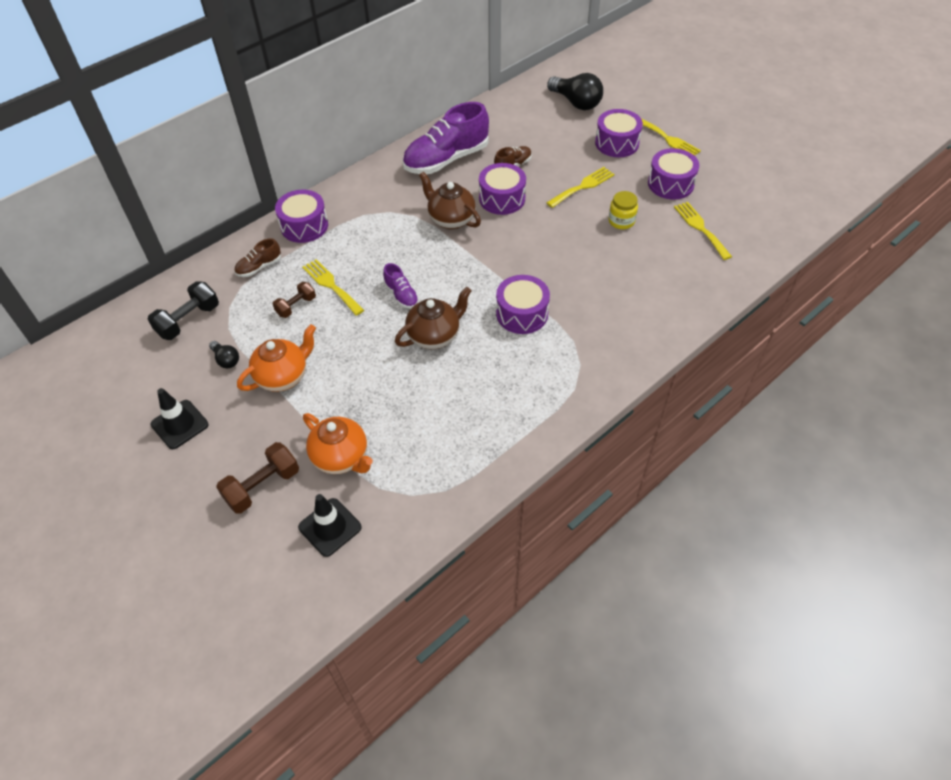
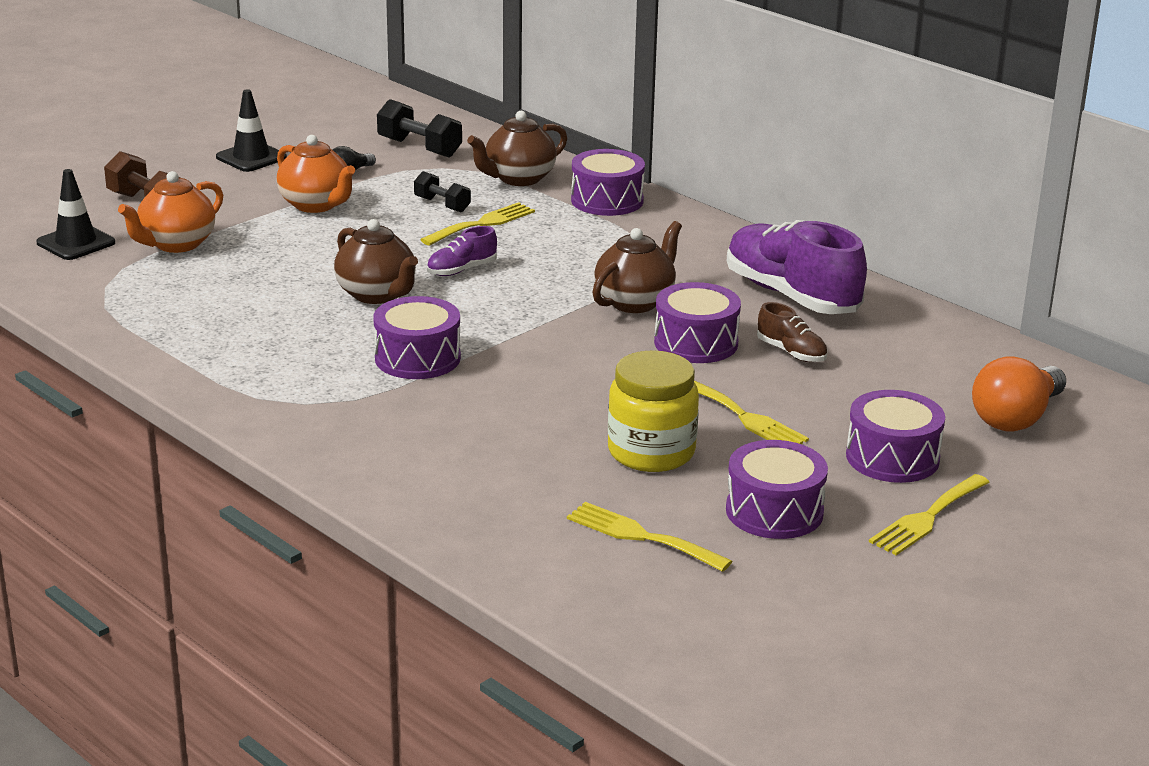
camera: 85 degrees right, 25 degrees down
brown shoe [235,238,281,277] -> brown teapot [467,111,567,186]
brown dumbbell [273,282,316,318] -> black dumbbell [414,171,471,212]
black light bulb [547,73,603,110] -> orange light bulb [972,356,1066,432]
yellow jar [609,191,638,229] -> yellow jar [608,350,699,472], size x1.69
yellow fork [674,202,732,260] -> yellow fork turned 120 degrees counterclockwise [567,502,732,572]

